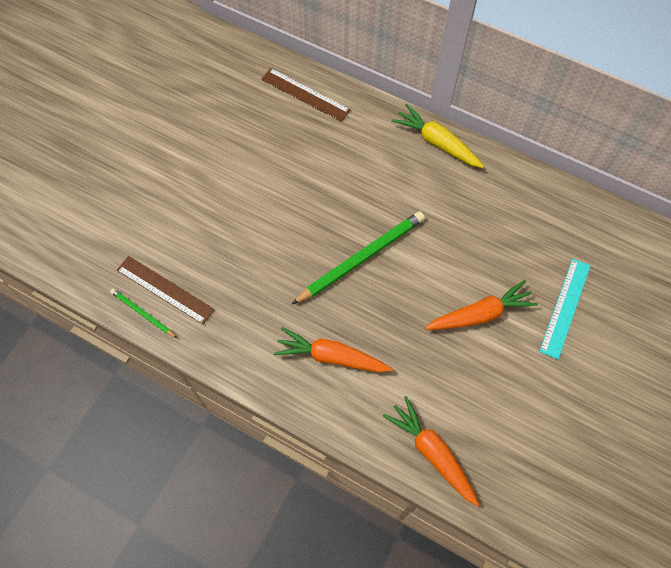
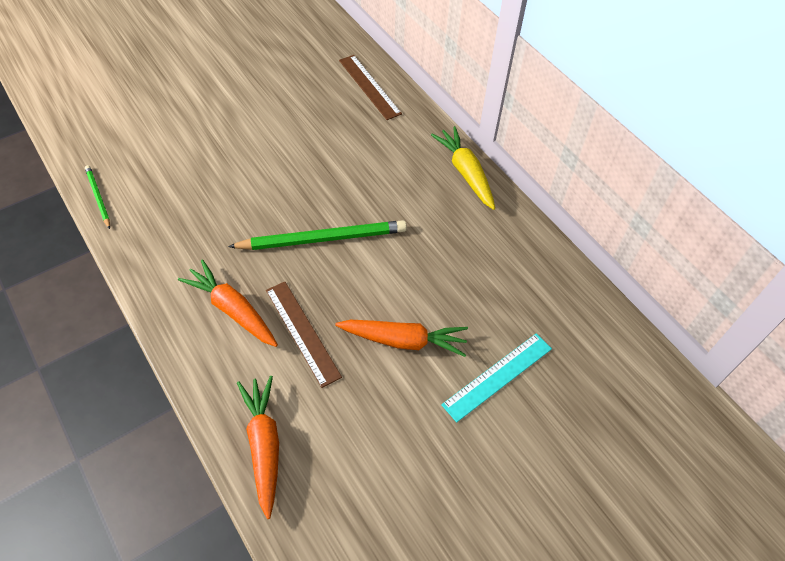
camera: 25 degrees right, 10 degrees down
brown ruler [117,256,215,325] -> brown ruler moved to [266,282,342,388]

